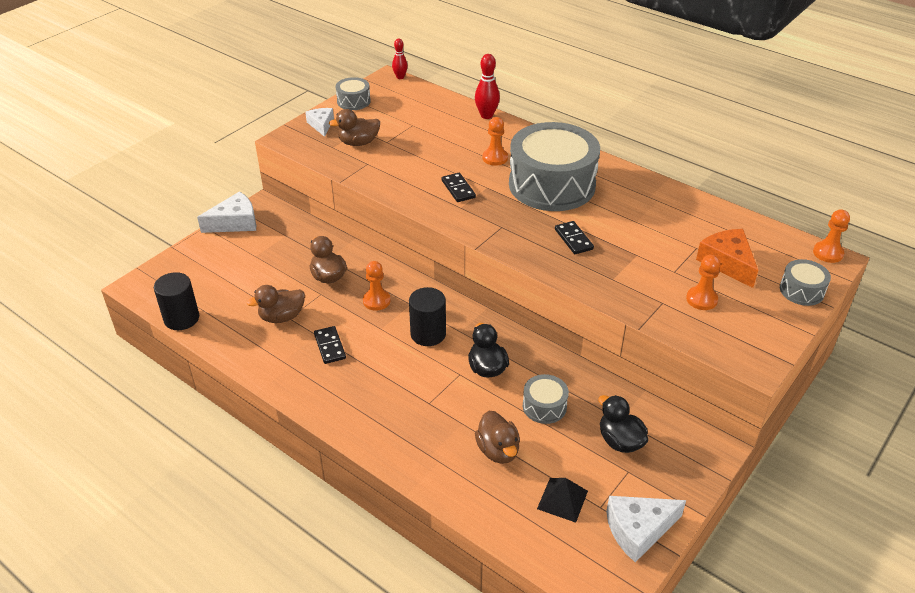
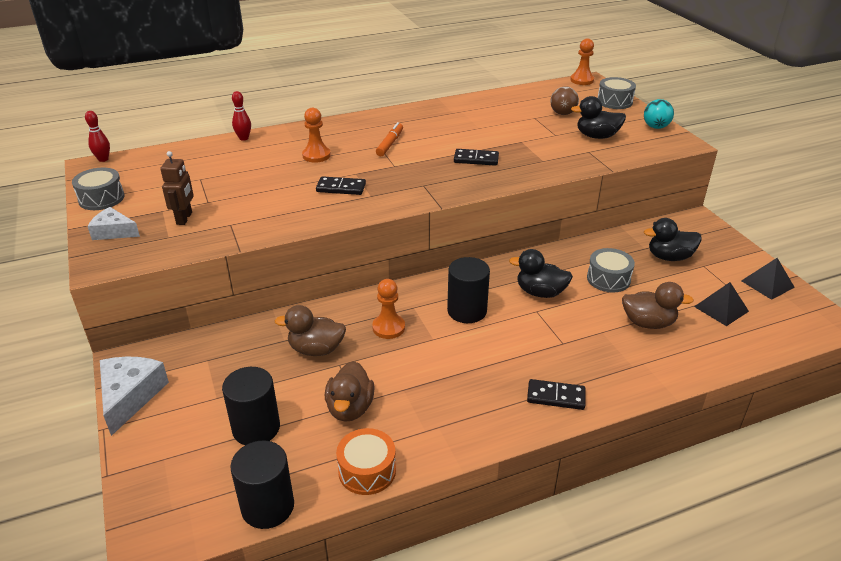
camera: 60 degrees left, 5 degrees down
black domino [314,326,346,364] -> black domino moved to [527,379,586,410]
brown duck [329,109,380,146] -> brown robot [160,151,194,225]
red bowling pin [475,54,500,119] -> red bowling pin [232,91,251,141], size x0.66
grey drum [509,122,600,211] -> orange marker [376,122,403,156]
white cheese [606,496,686,562] -> black pyramid [741,258,795,300]
orange pawn [686,255,720,310] -> black duck [571,96,626,139]
orange cheese [696,229,758,288] -> brown ball [550,86,579,115]
none -> black cylinder [222,367,280,445]
none -> orange drum [336,428,396,495]
none -> turquoise ball [644,99,674,129]

